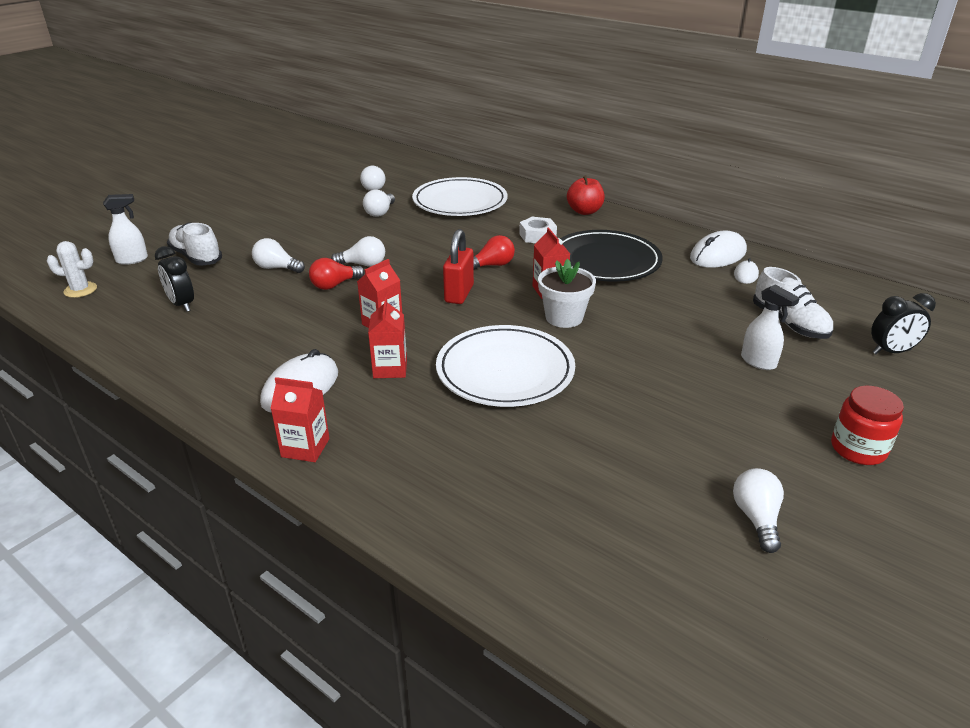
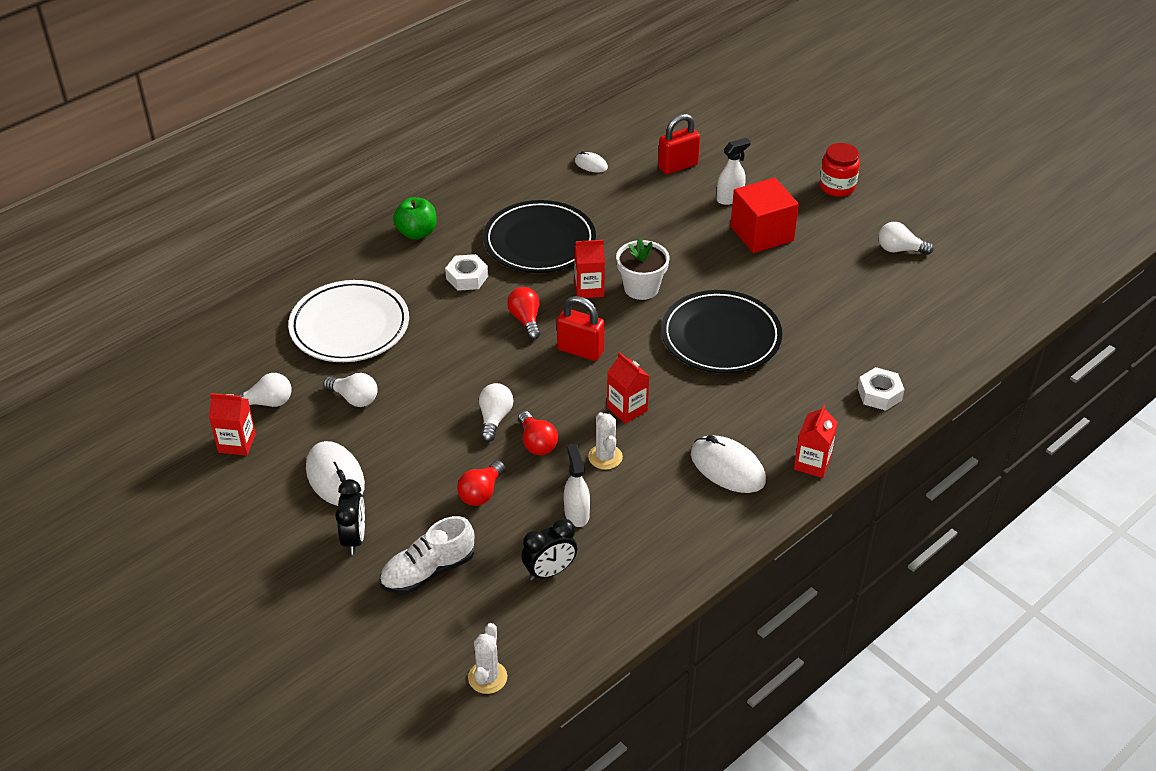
camera: 80 degrees left, 10 degrees up
white spray bottle [103,194,148,265] -> white spray bottle moved to [564,444,590,527]
white light bulb [252,238,305,273] -> red light bulb [457,460,505,506]
red carton [368,297,407,378] -> red carton moved to [209,393,256,456]
white plate [436,325,575,407] -> black plate [661,290,782,374]
red apple [567,175,605,215] -> green apple [393,197,437,240]
white mouse [690,231,747,268] -> white mouse moved to [306,441,365,506]
white shoe [753,267,833,339] -> red padlock [658,114,700,174]
black clock [871,293,936,354] -> black clock moved to [335,479,365,554]
none -> white cactus [588,412,623,470]
none -> red cube [730,177,799,253]
none -> white nut [857,367,905,411]

